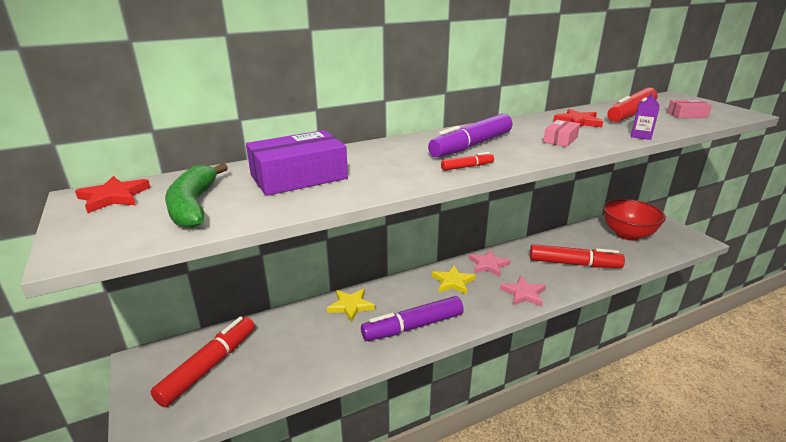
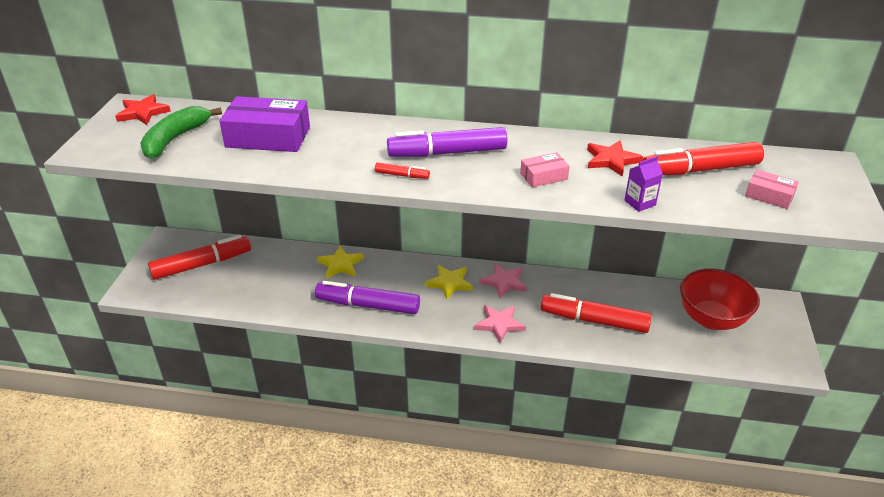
camera: 35 degrees right, 10 degrees up
red marker [530,244,625,268] -> red marker turned 150 degrees clockwise [541,293,652,333]

